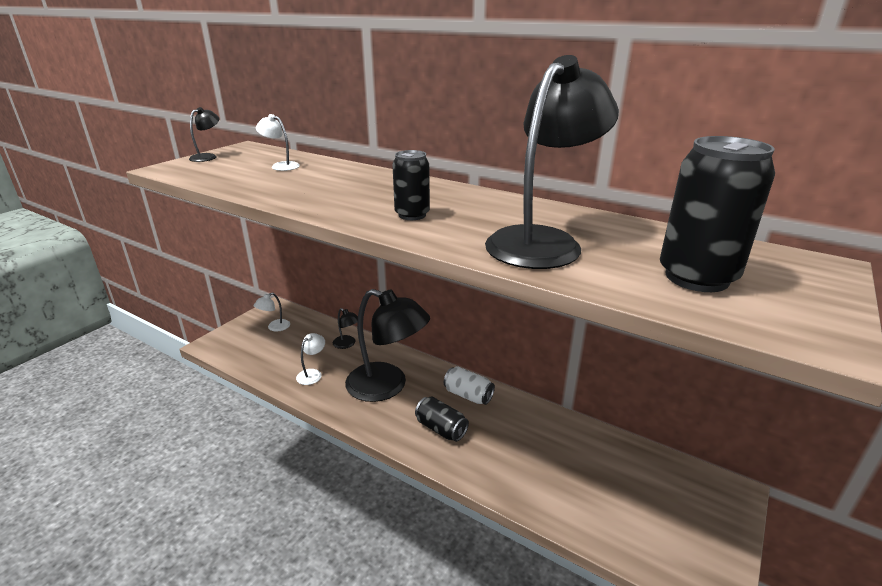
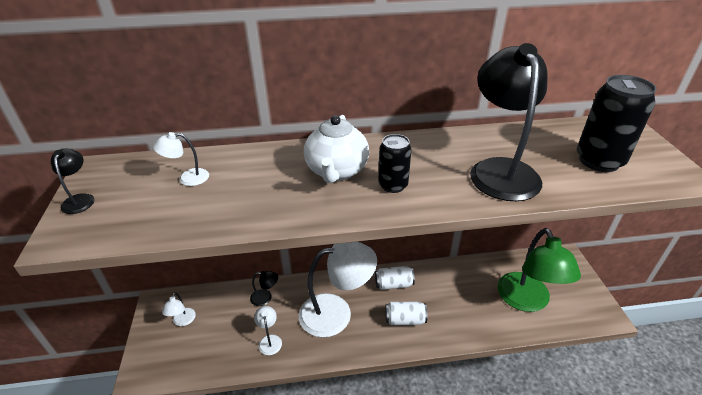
camera: 40 degrees left, 10 degrees up
black lamp [345,289,430,402] -> white lamp [299,242,377,337]
black can [415,396,469,442] -> white can [385,302,428,325]
none -> white teapot [304,115,369,183]
none -> green lamp [498,228,581,312]

